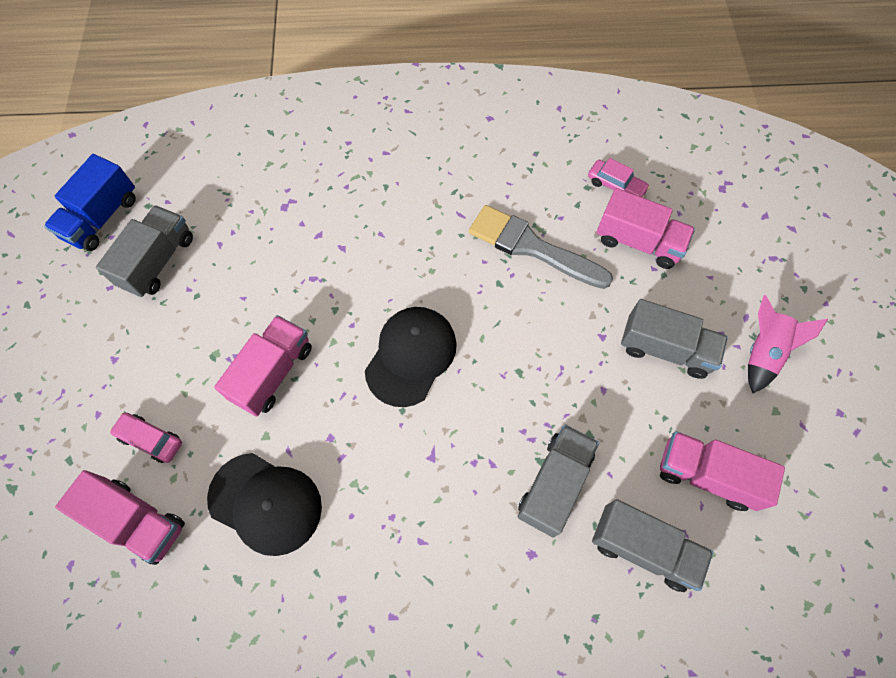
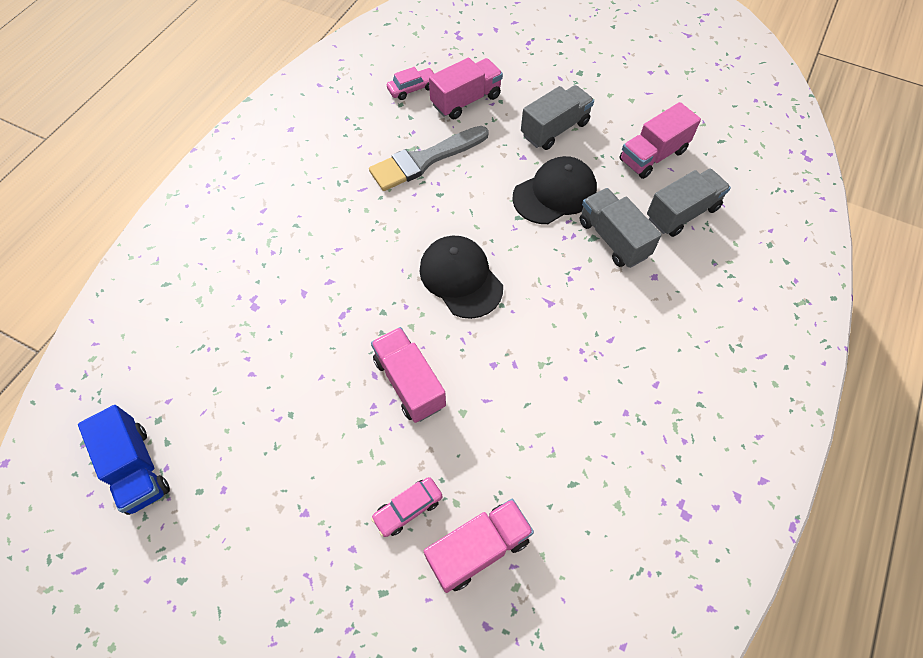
camera: 60 degrees left, 5 degrees down
grey truck [96,205,193,297] -> none
black cap [207,453,322,556] -> black cap moved to [512,156,597,224]
pink rocket [748,295,828,393] -> none

